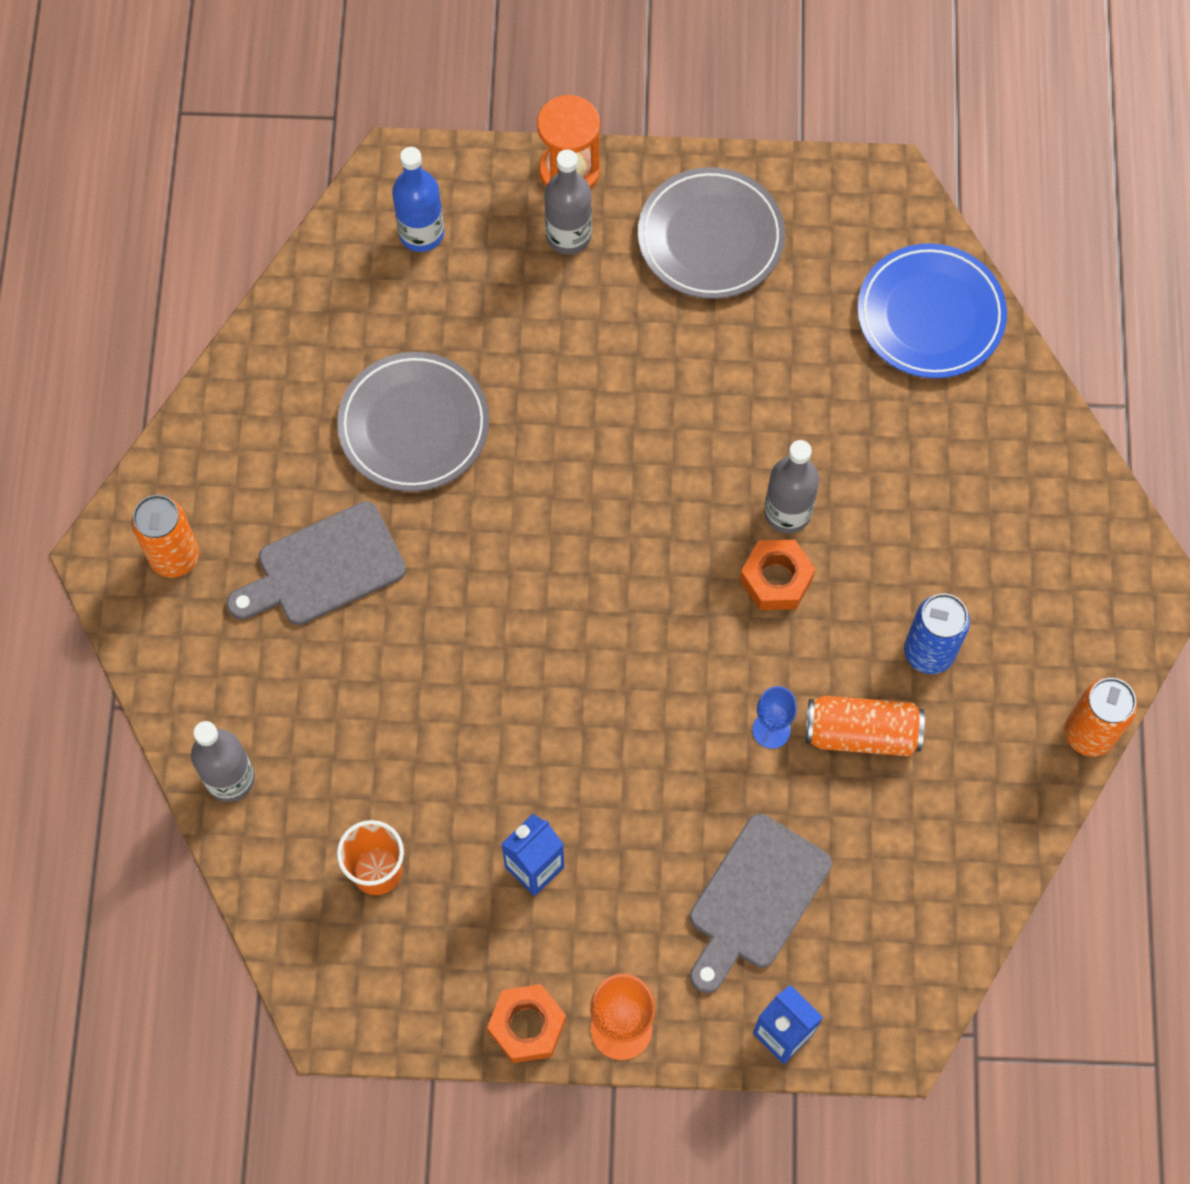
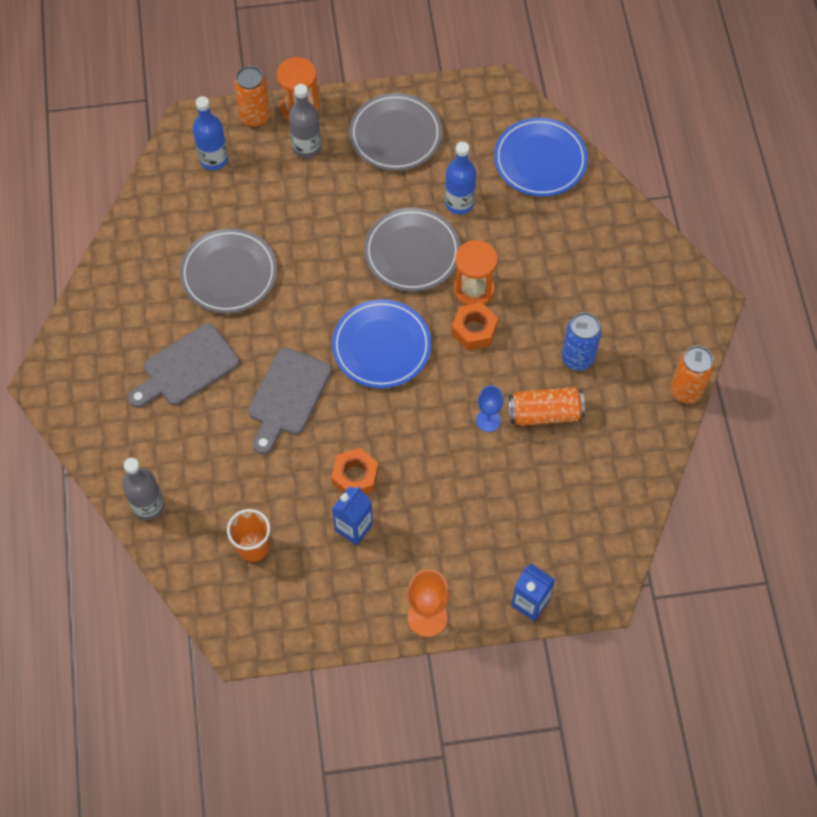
camera: 10 degrees left, 5 degrees down
orange can [131,495,199,577] -> orange can moved to [234,66,270,127]
orange nut [487,984,566,1063] -> orange nut moved to [331,448,379,495]
grey cutting board [690,814,832,993] -> grey cutting board moved to [248,347,332,454]
grey bottle [764,440,819,534] -> orange hourglass [454,240,498,305]
none -> blue plate [332,299,432,388]
none -> grey plate [364,208,460,292]
none -> blue bottle [445,142,476,215]

